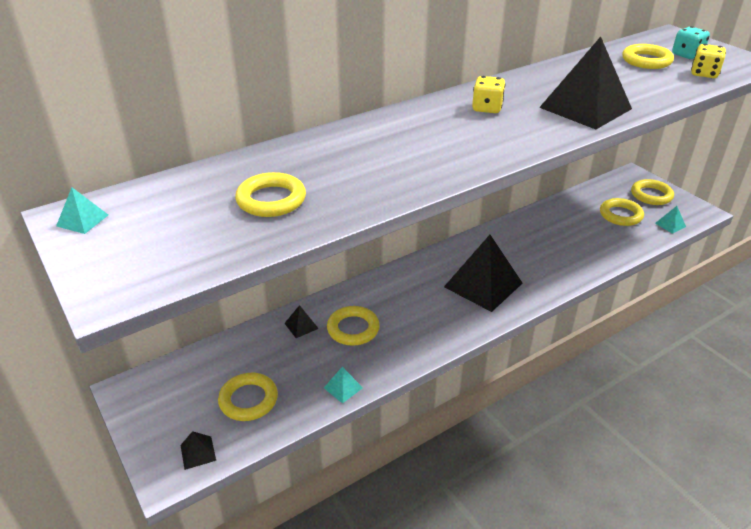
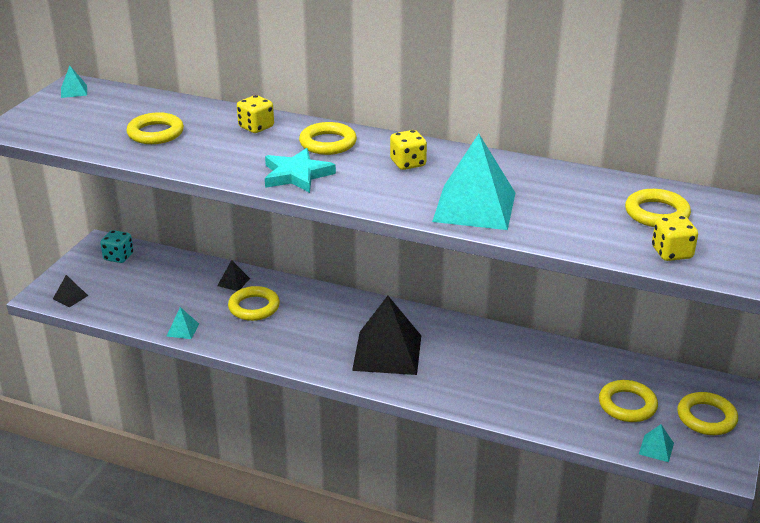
camera: 55 degrees right, 5 degrees down
yellow ring [218,373,278,421] -> yellow ring moved to [299,122,357,155]
black pyramid [539,37,632,130] -> turquoise pyramid [432,134,515,230]
turquoise dice [672,26,710,59] -> turquoise dice moved to [100,230,133,263]
none -> yellow dice [237,95,274,133]
none -> turquoise star [265,148,336,193]

